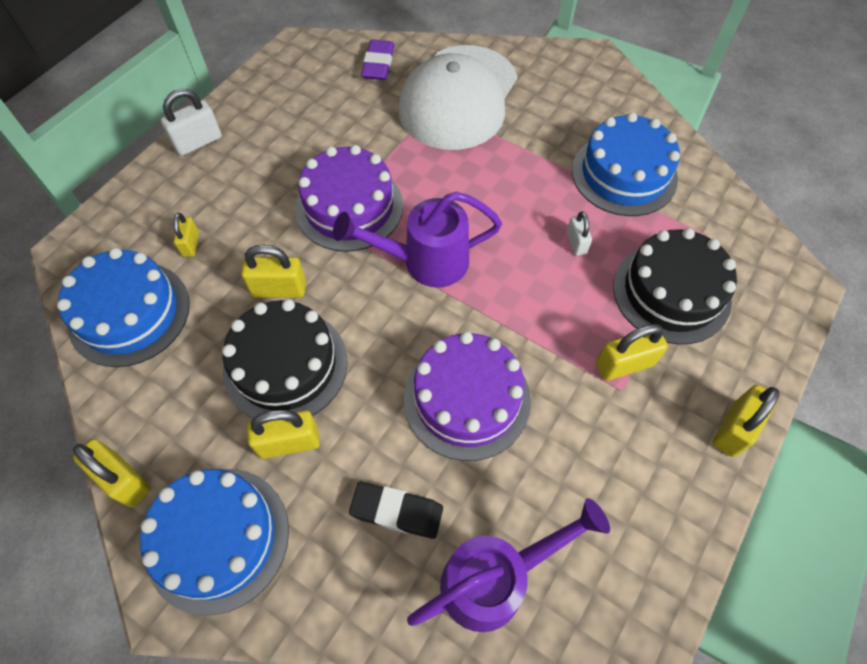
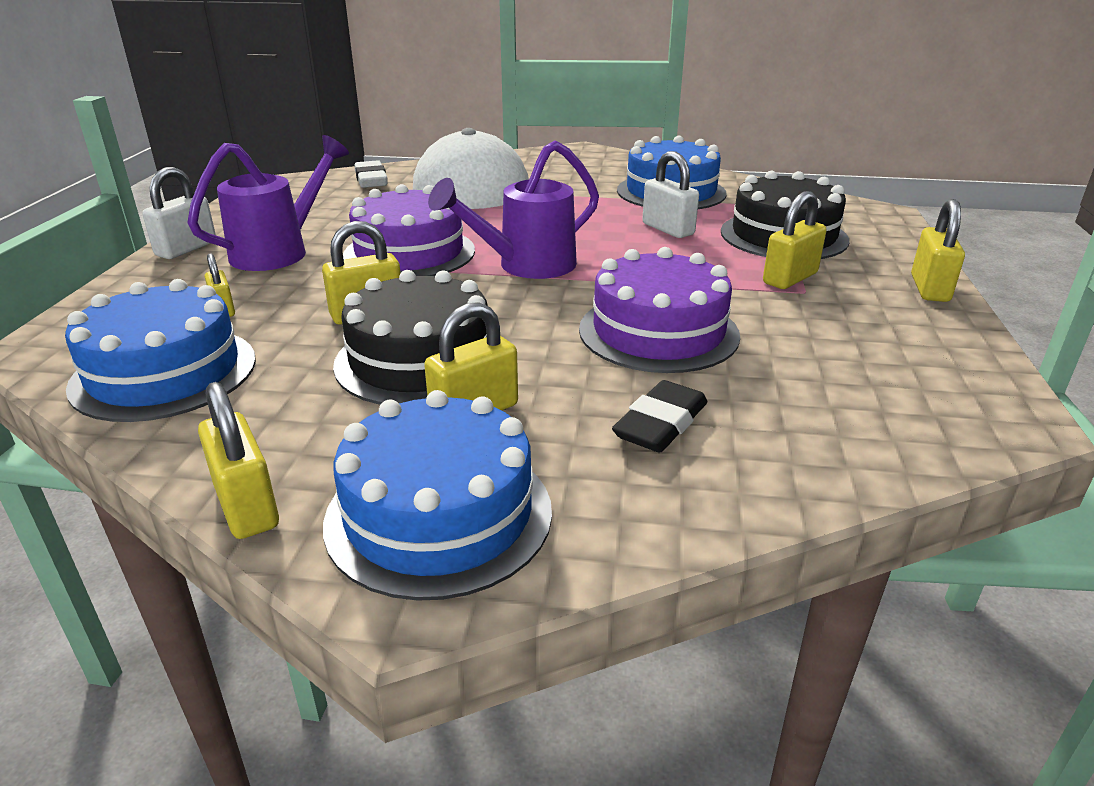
camera: 25 degrees left, 30 degrees down
yellow padlock [73,439,151,507] -> yellow padlock turned 45 degrees clockwise [198,382,279,539]
black eraser [349,482,443,539] -> black eraser turned 45 degrees counterclockwise [612,380,707,452]
purple eraser [361,40,395,80] -> white eraser [355,160,388,188]
purple watering can [407,498,610,632] -> purple watering can moved to [187,135,349,271]
white padlock [567,211,592,256] -> white padlock [642,151,699,238], size x1.62

